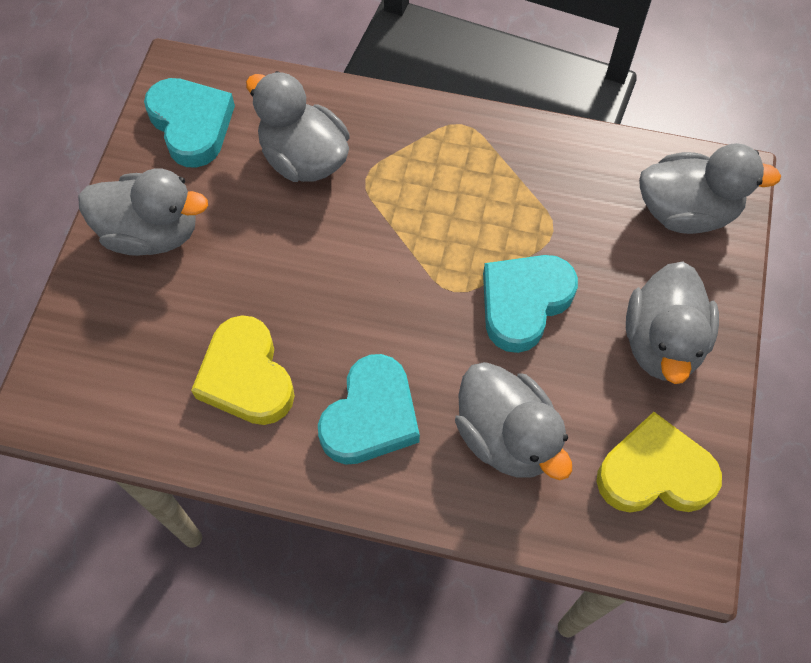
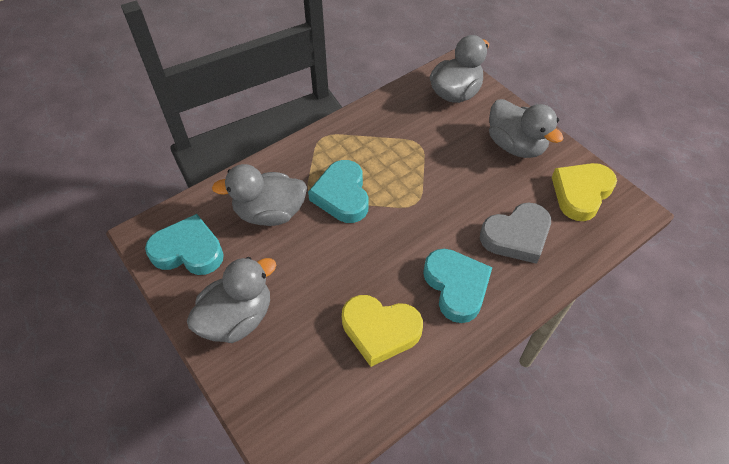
camera: 50 degrees left, 10 degrees down
grey duck [455,362,572,480] -> grey heart [480,202,551,264]
turquoise heart [483,255,578,353] -> turquoise heart moved to [308,160,369,223]

